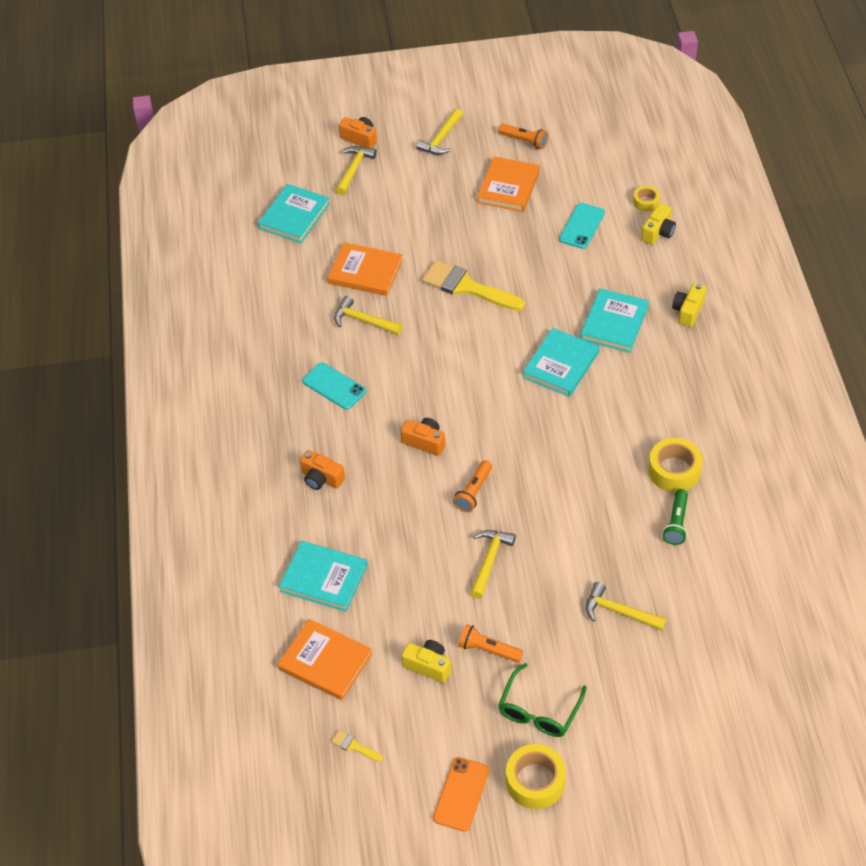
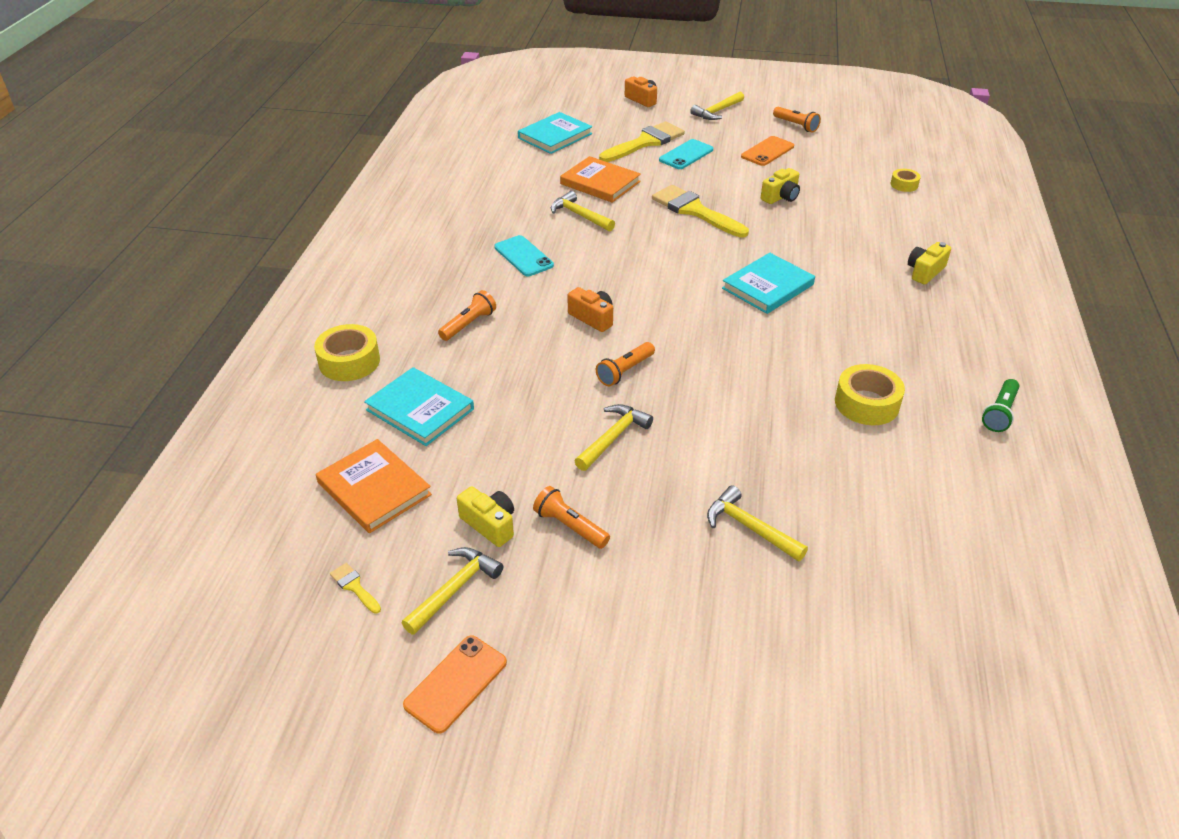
camera: 15 degrees right, 10 degrees down
orange camera [300,450,345,490] -> orange flashlight [438,290,496,341]
yellow hammer [336,146,377,195] -> yellow hammer moved to [402,547,503,635]
orange book [477,157,540,212] -> orange phone [741,136,794,166]
green glasses [498,663,587,737] -> none
yellow tape [506,744,566,809] -> yellow tape moved to [314,324,380,381]
turquoise phone [559,203,605,249] -> turquoise phone moved to [659,139,713,169]
turquoise book [580,288,649,353] -> none
yellow camera [641,203,676,245] -> yellow camera moved to [761,168,800,204]
green flashlight [663,489,688,545] -> green flashlight moved to [982,379,1019,432]
none -> yellow brush [599,121,685,162]

